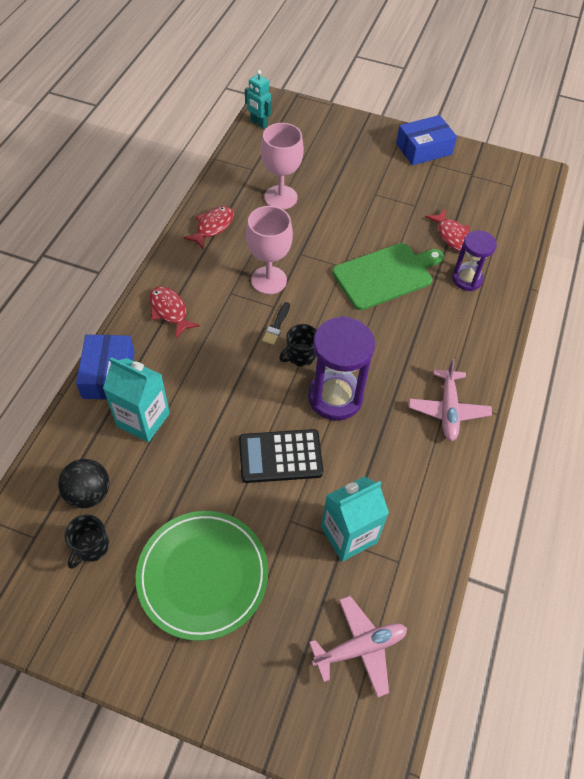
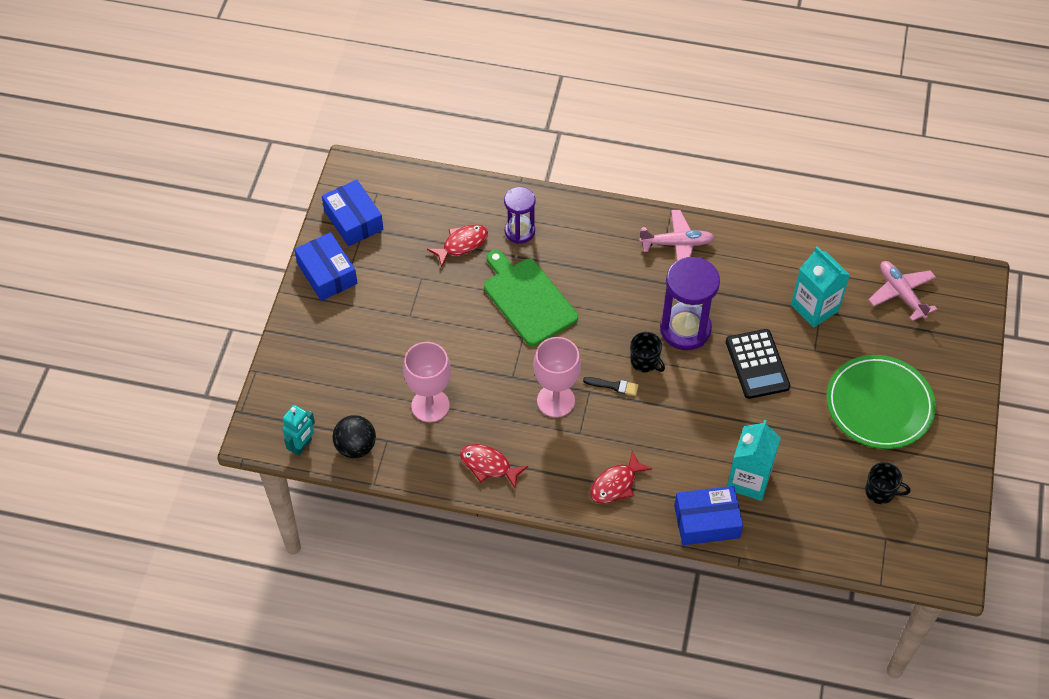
camera: 95 degrees left, 0 degrees up
black ball [58,459,110,508] -> black ball moved to [333,415,376,458]
none -> blue box [322,180,383,246]

